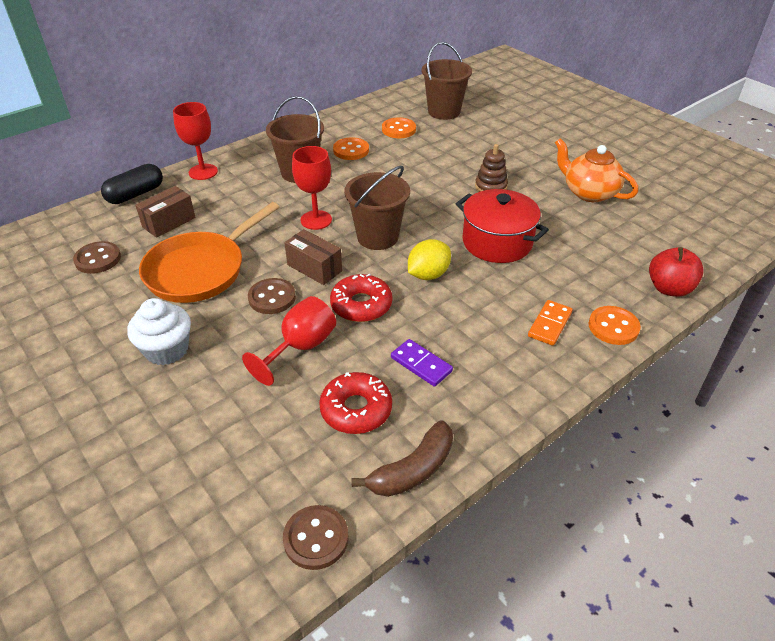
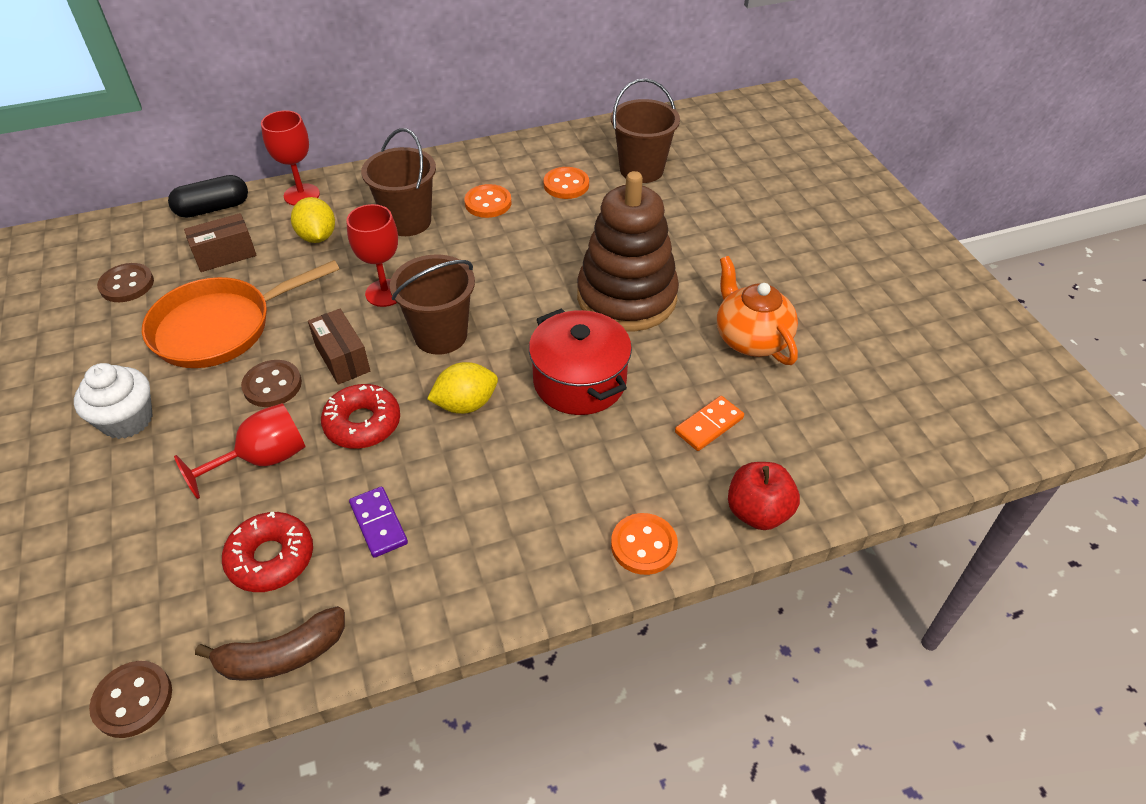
camera: 20 degrees right, 5 degrees up
brown stacking toy [475,144,508,192] -> brown stacking toy [577,171,679,332], size x2.30
orange domino [528,300,573,346] -> orange domino moved to [675,396,744,451]
none -> yellow lemon [291,197,335,243]

